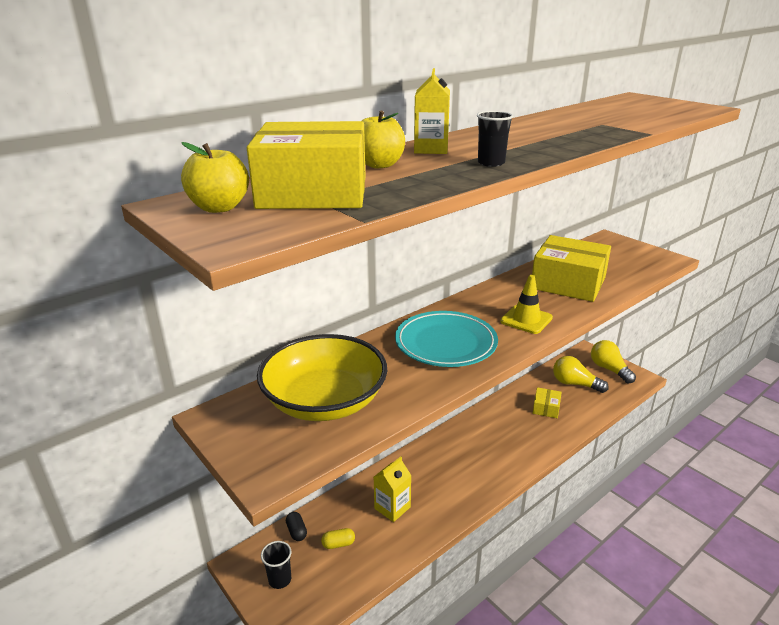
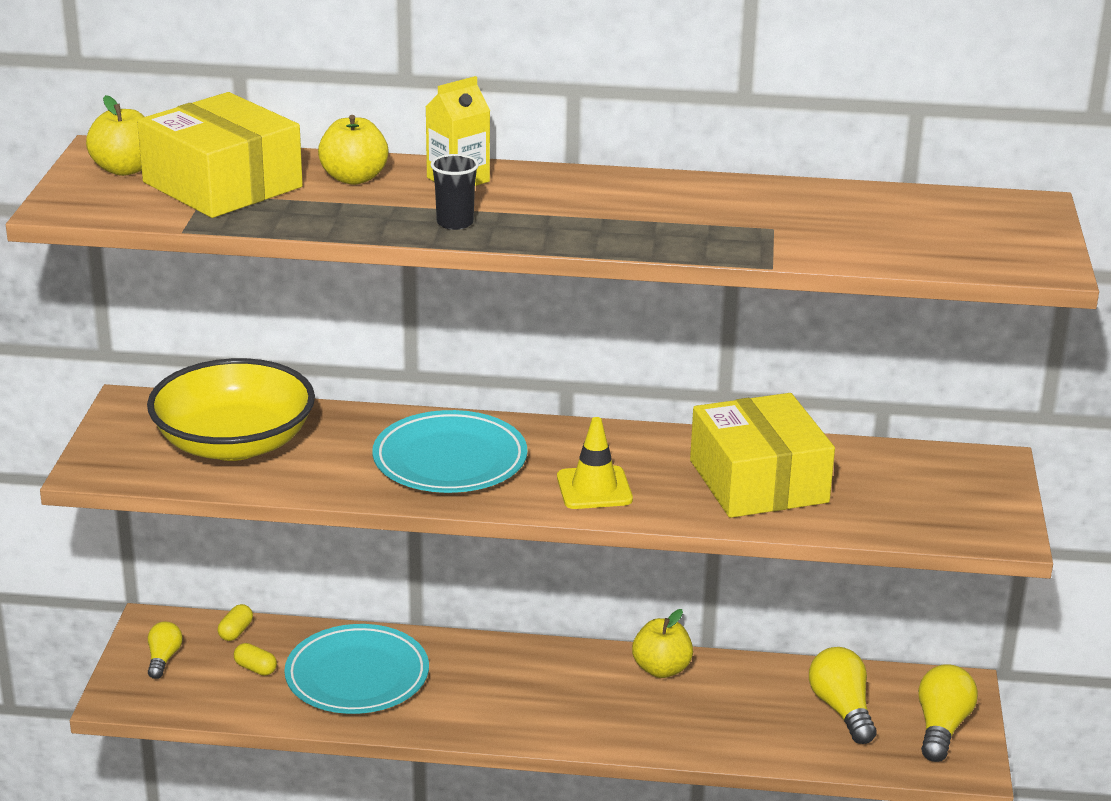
camera: 45 degrees right, 0 degrees up
black cup [261,541,291,589] -> yellow light bulb [148,621,183,679]
black capsule [286,512,307,541] -> yellow capsule [218,604,253,641]
yellow carton [374,456,412,522] -> turquoise plate [284,624,429,714]
yellow box [533,387,562,418] -> none
none -> yellow apple [632,609,693,678]

